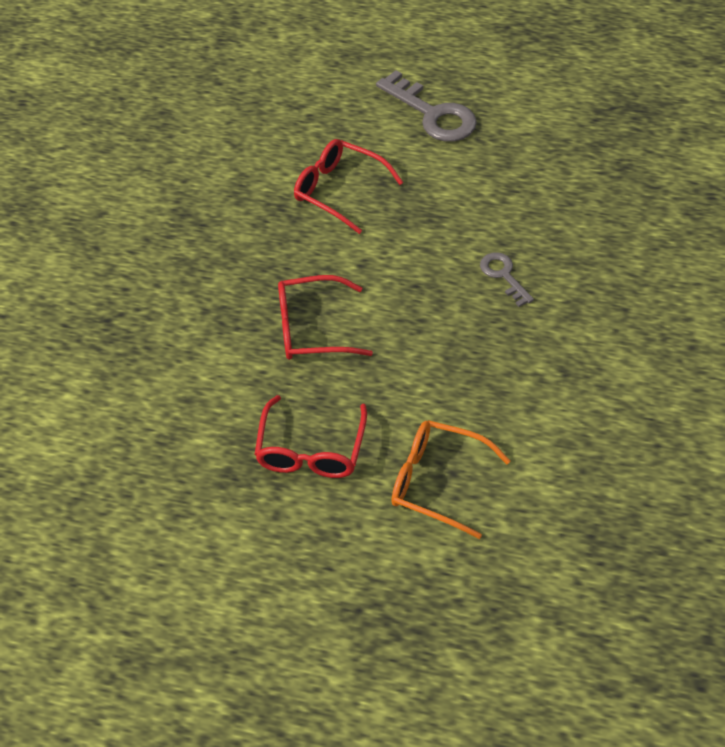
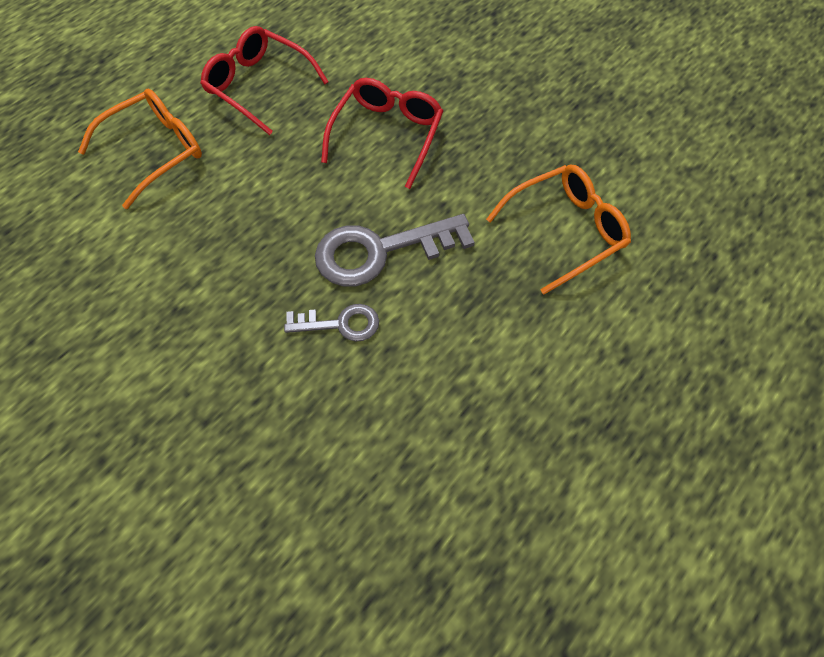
camera: 115 degrees right, 10 degrees up
red glasses [294,139,404,234] -> orange glasses [486,165,631,294]
grey key [376,70,477,142] -> grey key moved to [315,214,475,287]

